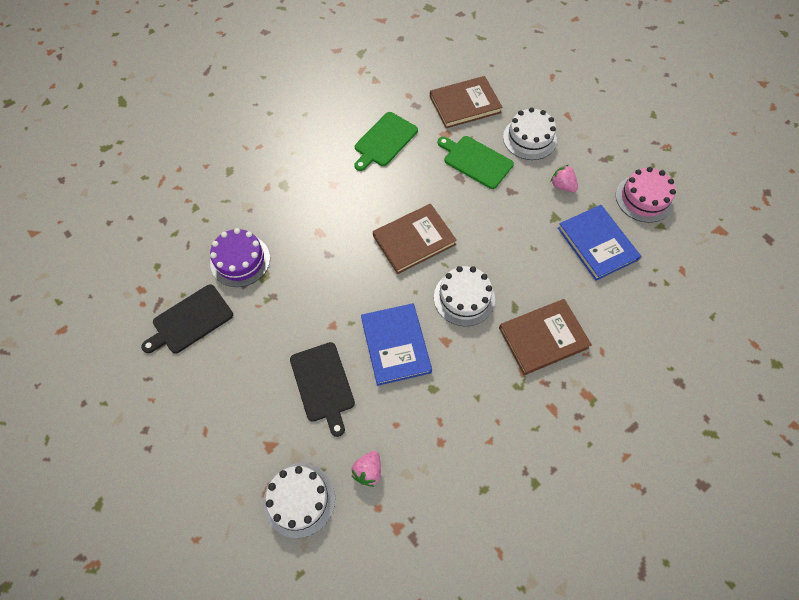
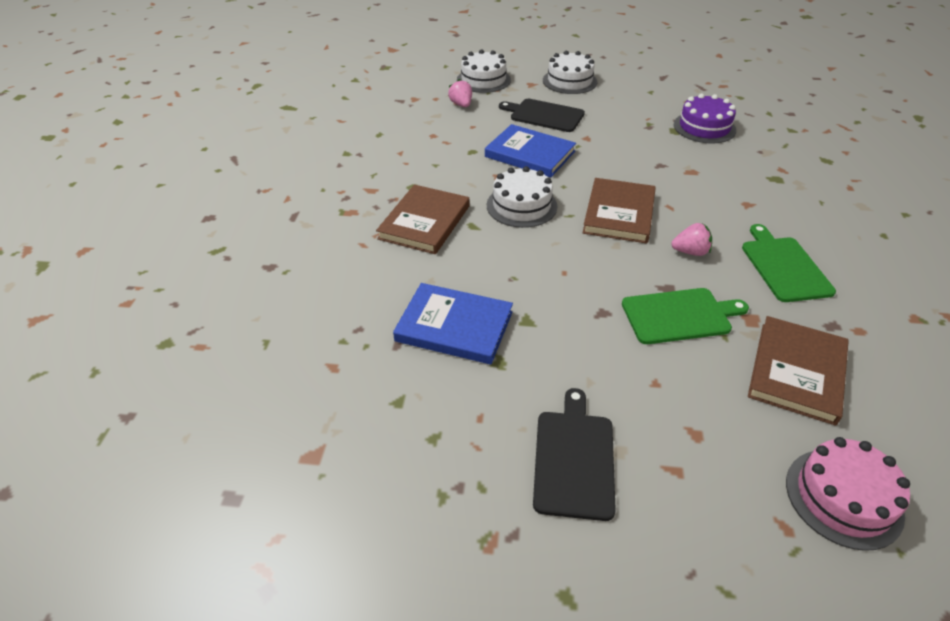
camera: 135 degrees right, 20 degrees down
black cutting board [141,284,233,354] -> black cutting board moved to [533,388,616,521]
white cake [503,107,557,160] -> white cake moved to [543,51,597,94]
pink strawberry [551,165,578,192] -> pink strawberry moved to [671,223,712,256]
pink cake [616,167,676,223] -> pink cake moved to [786,437,910,551]

